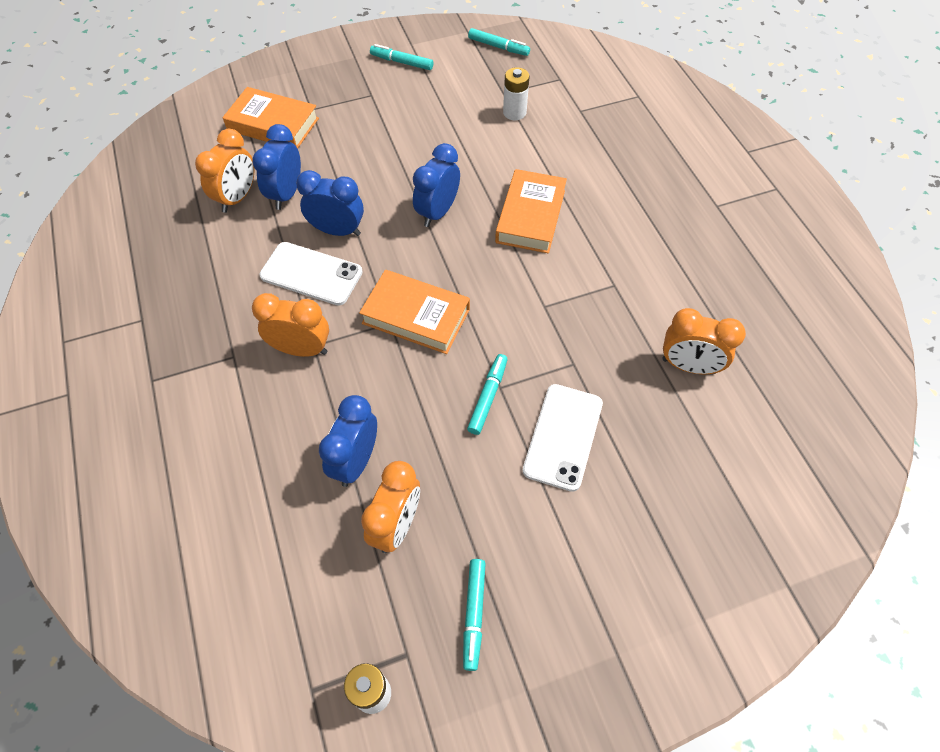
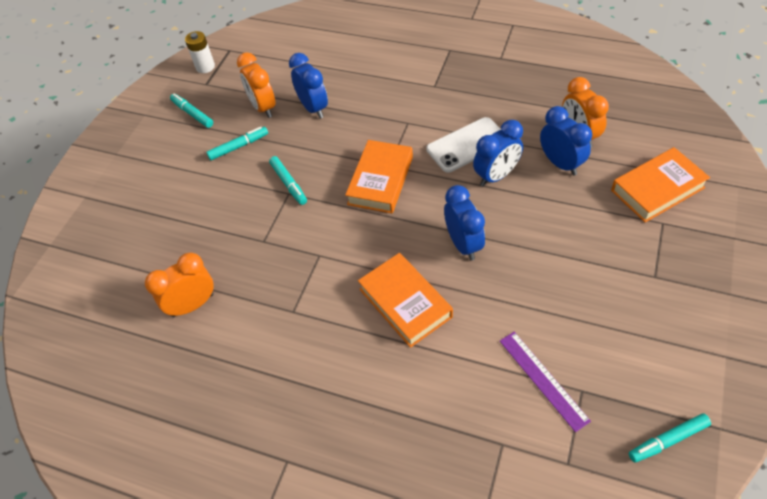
camera: 135 degrees right, 5 degrees down
orange clock [252,293,329,357] -> none
orange book [359,270,470,354] -> orange book turned 45 degrees counterclockwise [345,140,413,213]
turquoise marker [370,44,434,70] -> turquoise marker moved to [206,127,268,160]
white battery [503,67,529,120] -> purple ruler [500,332,591,432]
white phone [523,384,603,492] -> none

